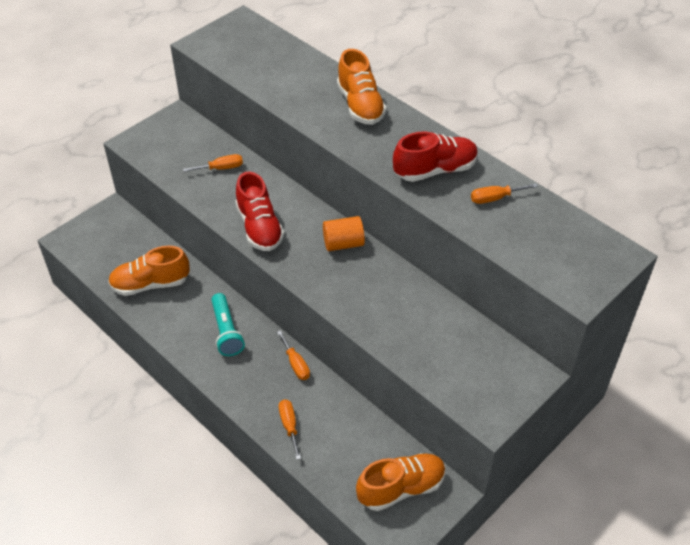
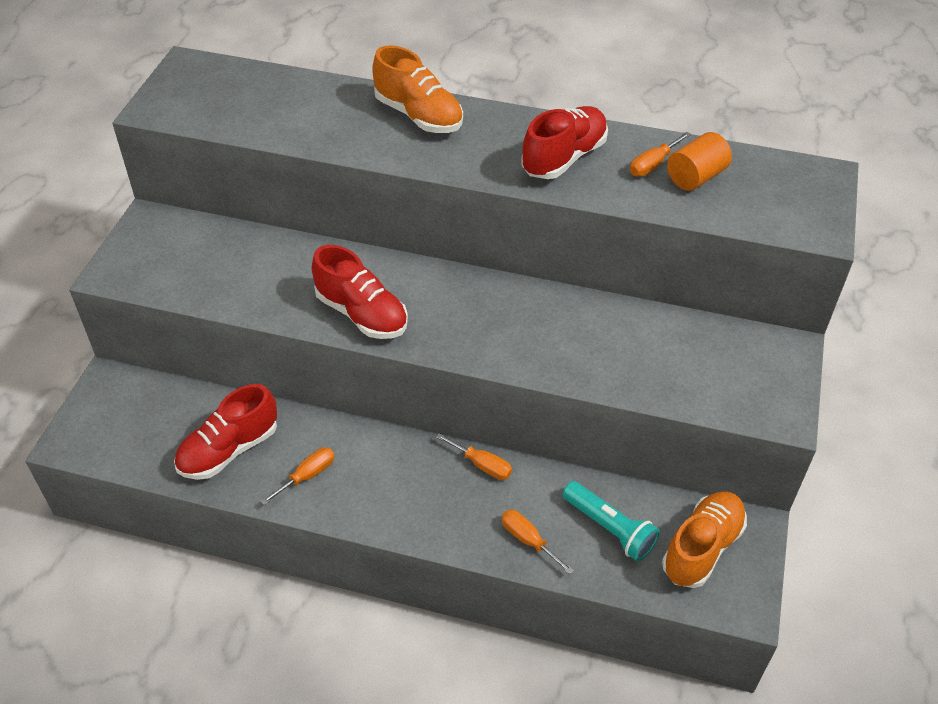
camera: 30 degrees left, 0 degrees up
orange shoe [108,246,190,296] -> red shoe [174,384,277,480]
orange screwdriver [183,154,243,172] -> orange screwdriver moved to [261,447,335,505]
turquoise flashlight [211,293,245,356] -> turquoise flashlight moved to [562,481,660,561]
orange cylinder [323,216,365,251] -> orange cylinder moved to [667,132,732,191]

